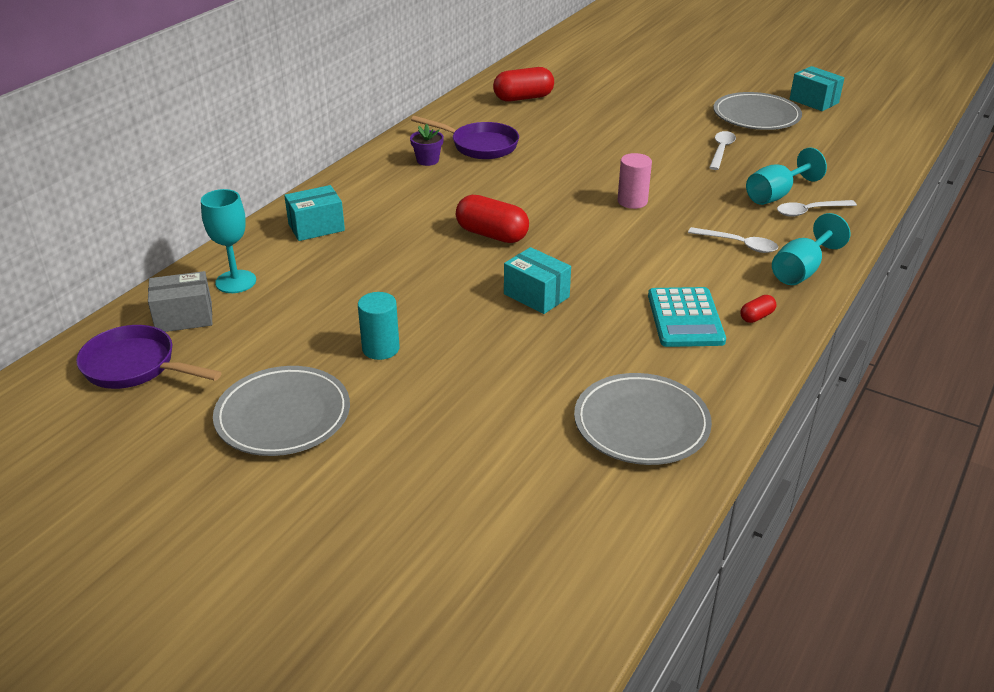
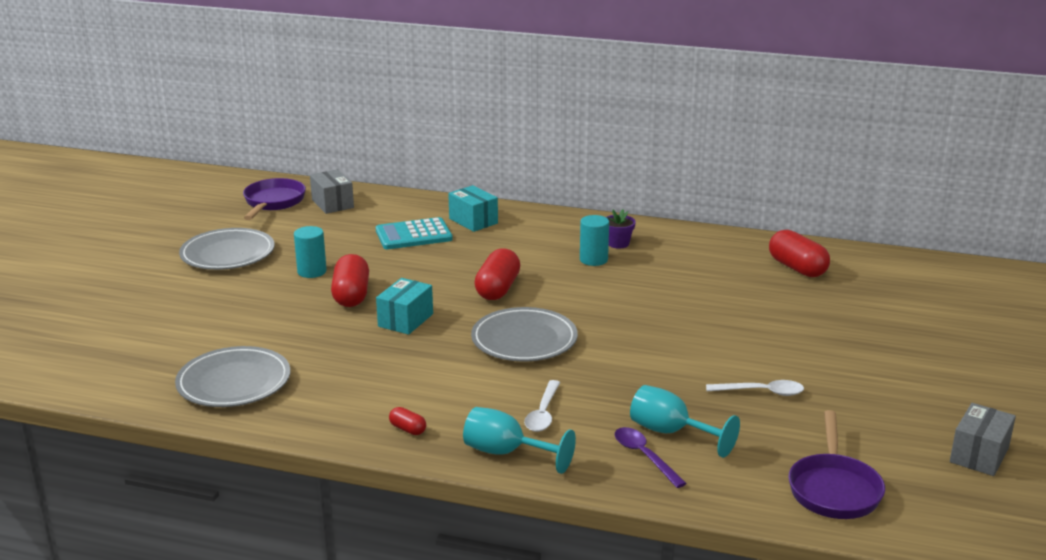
camera: 75 degrees right, 10 degrees down
turquoise goblet [201,189,256,293] -> none
purple pan [411,116,519,159] -> purple pan moved to [788,410,885,519]
pink cylinder [618,153,652,209] -> none
turquoise calculator [648,287,726,347] -> turquoise calculator moved to [376,217,453,249]
grey plate [713,92,802,130] -> grey plate moved to [471,307,578,361]
white spoon [777,200,857,217] -> purple spoon [615,427,687,488]
turquoise box [790,66,845,111] -> grey box [950,403,1016,476]
none -> red capsule [331,254,369,307]
none -> turquoise cylinder [580,215,609,266]

